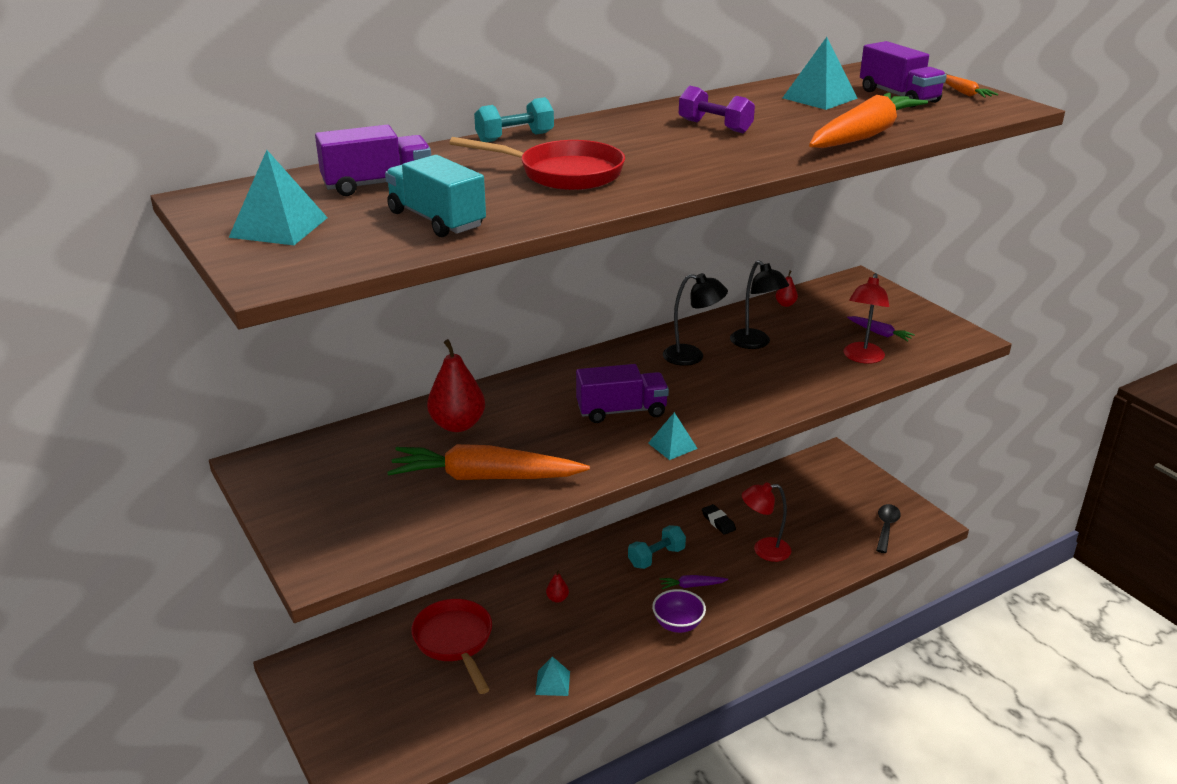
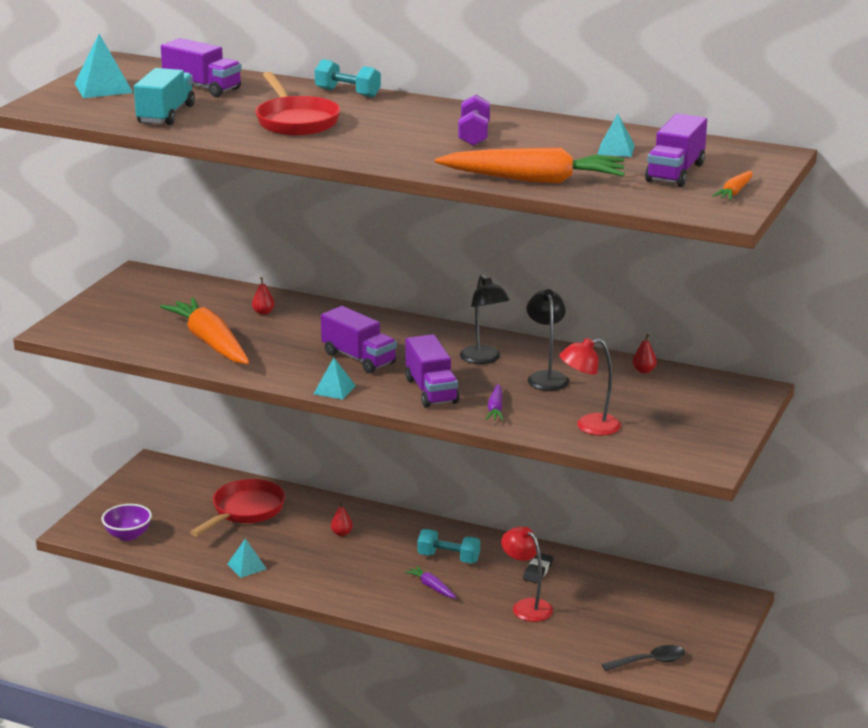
camera: 55 degrees right, 5 degrees down
red pear [427,339,485,432] -> red pear [252,277,275,315], size x0.46
purple bowl [652,589,706,633] -> purple bowl moved to [102,504,152,541]
black lamp [730,260,789,349] -> black lamp turned 150 degrees clockwise [527,289,569,391]
turquoise pyramid [783,37,858,110] -> turquoise pyramid [597,114,635,157], size x0.63
purple carrot [847,316,915,341] -> purple carrot moved to [486,384,504,421]
none -> purple truck [406,334,459,408]

